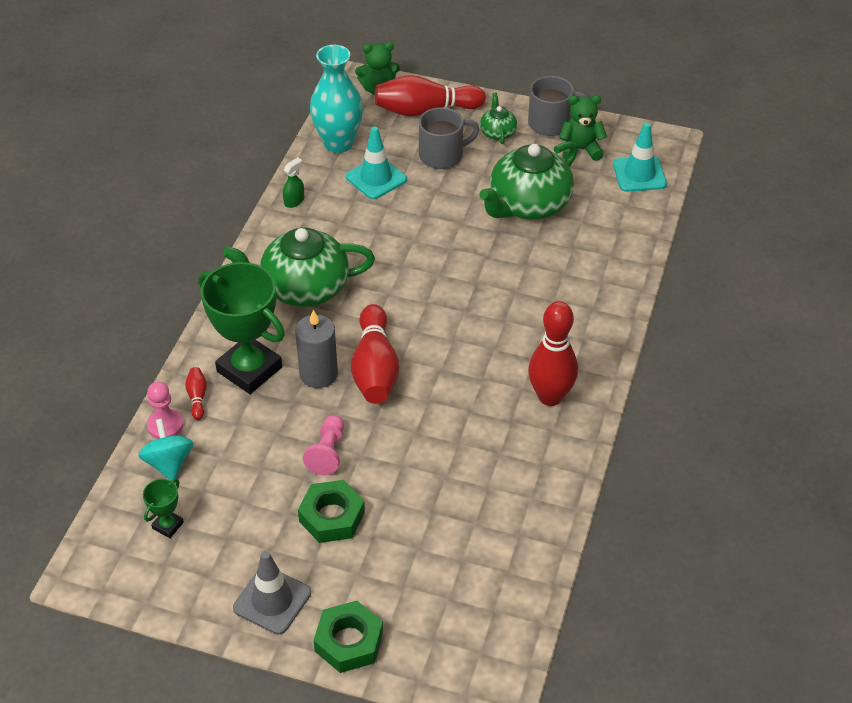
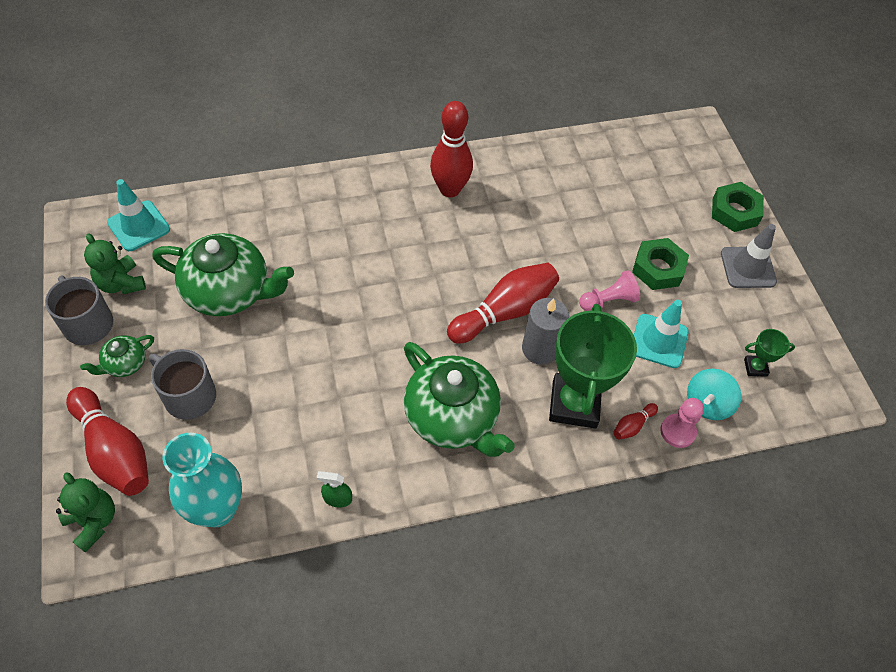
camera: 125 degrees left, 10 degrees up
turquoise traffic cone [346,126,407,199] -> turquoise traffic cone moved to [634,300,689,368]

